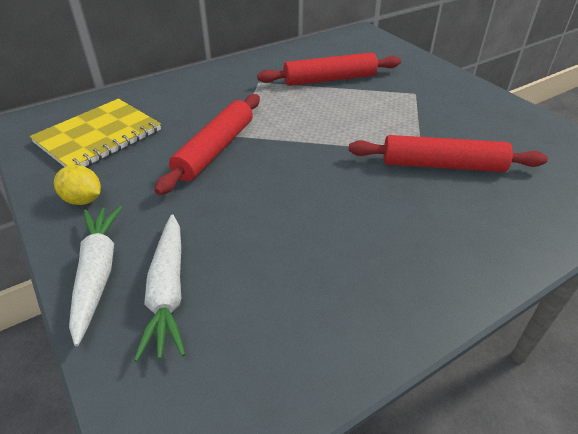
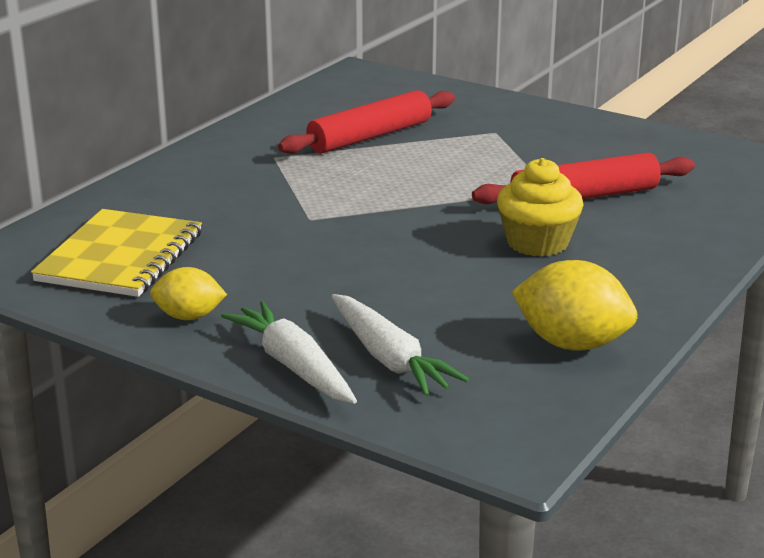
camera: 25 degrees left, 15 degrees down
red rolling pin [154,94,260,195] -> none
none -> yellow cupcake [497,158,584,257]
none -> yellow lemon [511,260,637,351]

